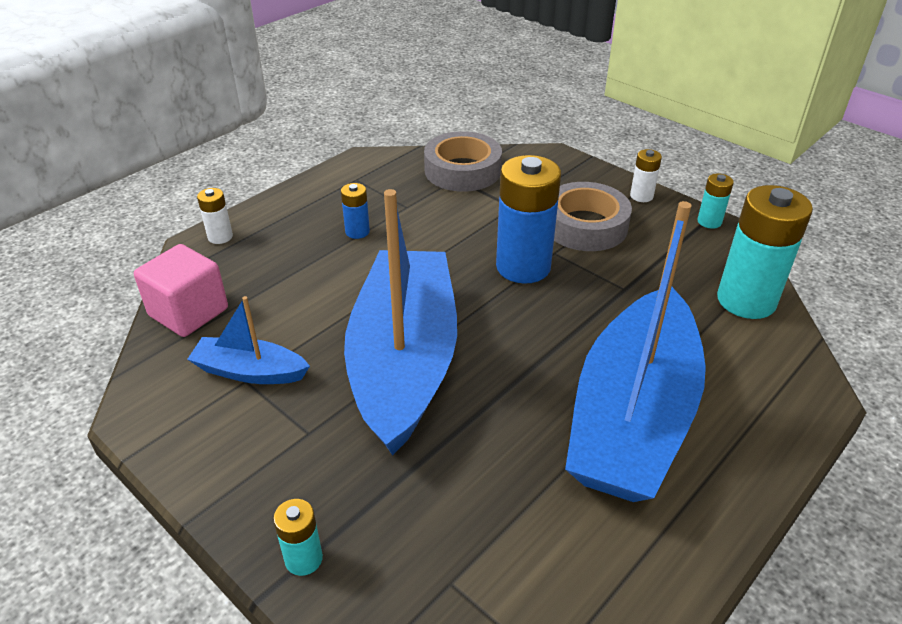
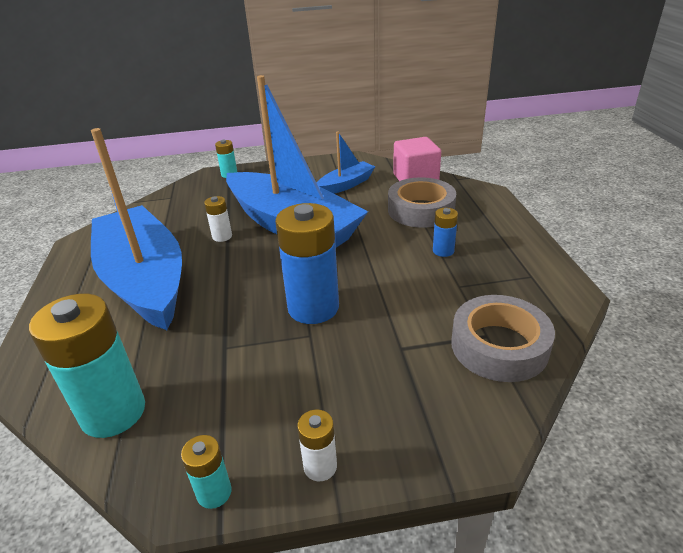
camera: 130 degrees right, 5 degrees down
white battery [197,188,233,244] -> white battery moved to [204,196,232,242]
grey tape [554,182,632,251] -> grey tape moved to [388,177,456,228]

